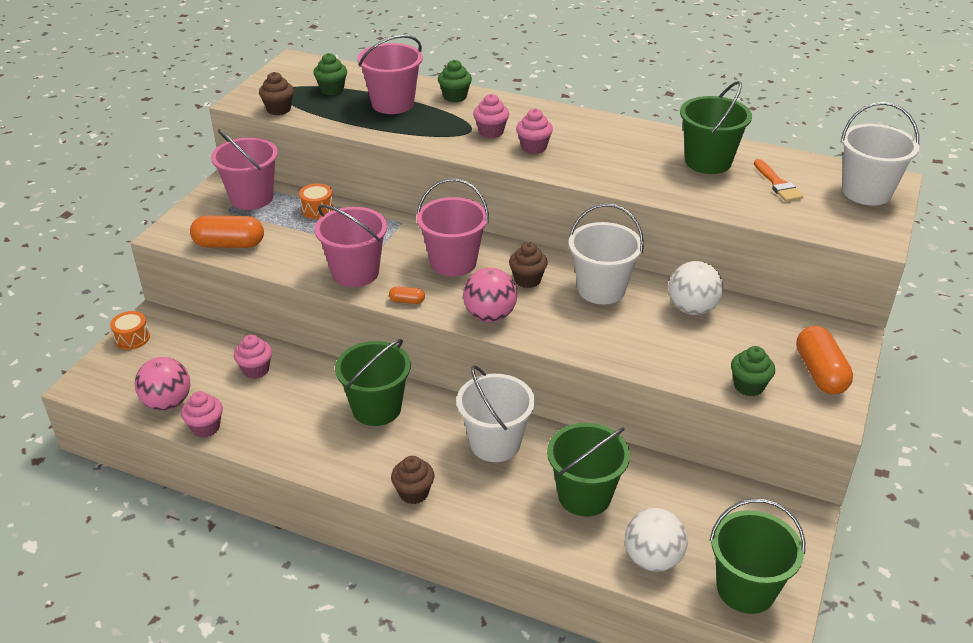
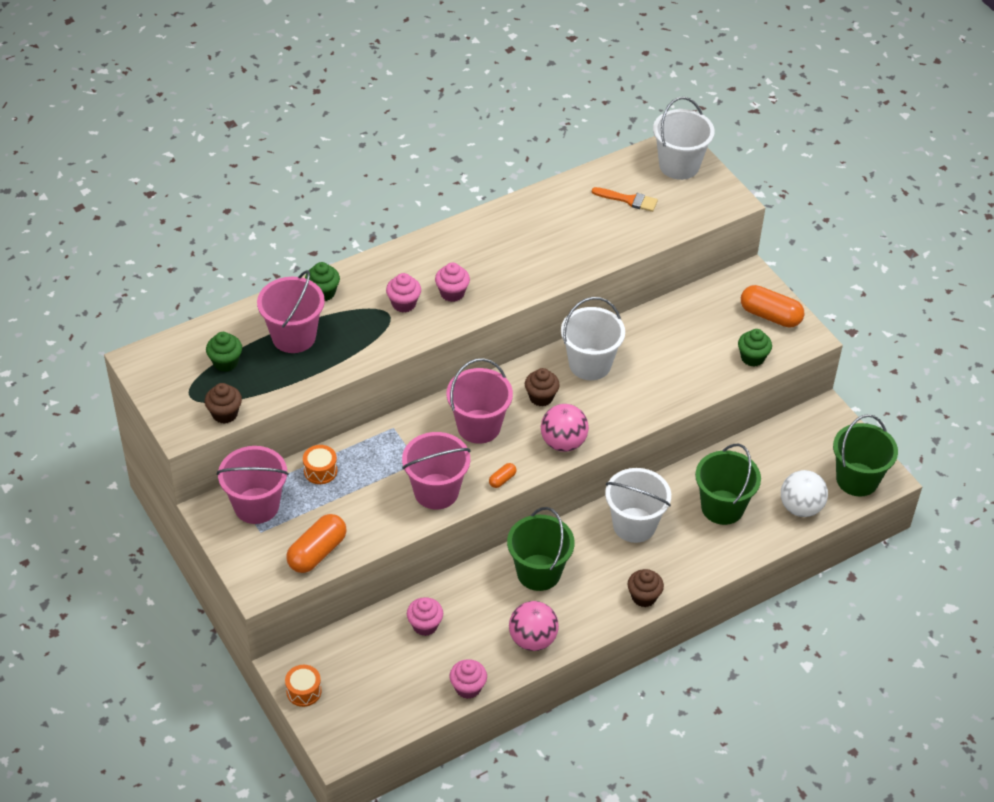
camera: 55 degrees left, 10 degrees up
pink ball [135,357,191,410] -> pink ball moved to [509,601,559,651]
white ball [668,261,723,315] -> none
green bucket [680,81,752,174] -> none

